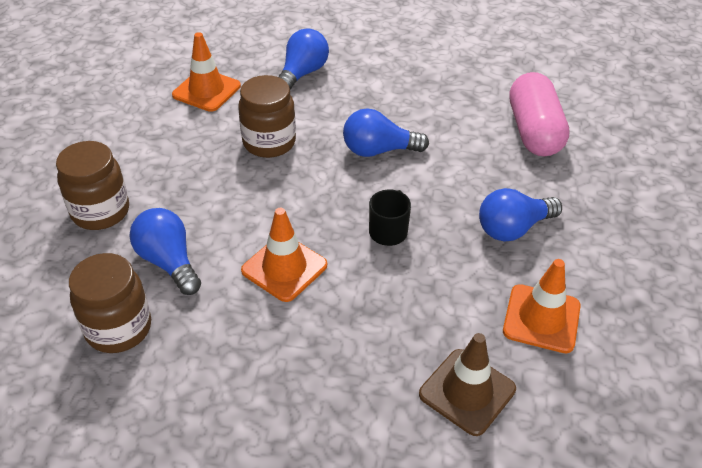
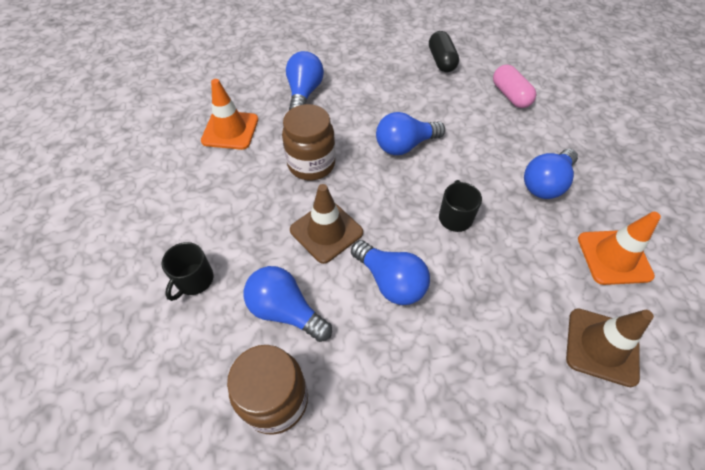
camera: 20 degrees left, 10 degrees up
brown jar [56,141,129,230] -> black mug [161,242,213,301]
orange traffic cone [241,208,327,302] -> blue light bulb [351,240,430,305]
pink capsule [510,72,570,156] -> pink capsule [493,64,536,108], size x0.63
none -> brown traffic cone [290,184,363,264]
none -> black capsule [429,31,459,72]

